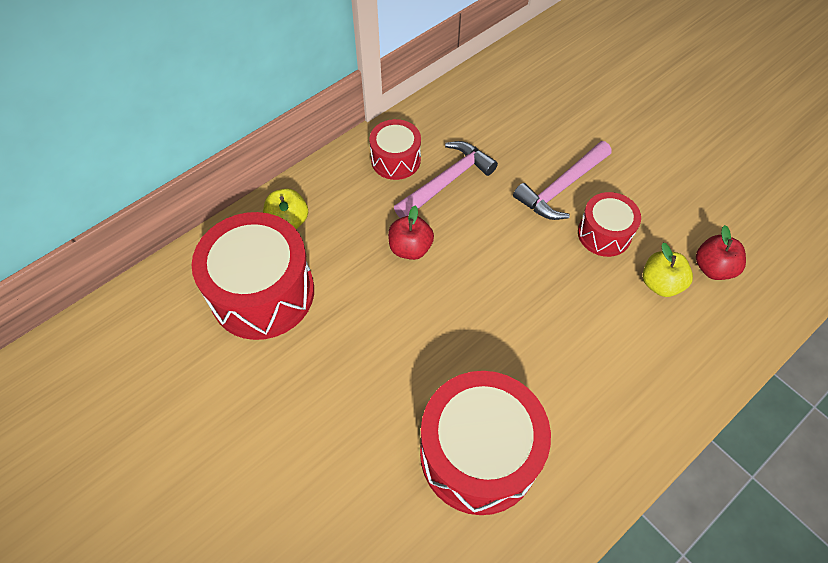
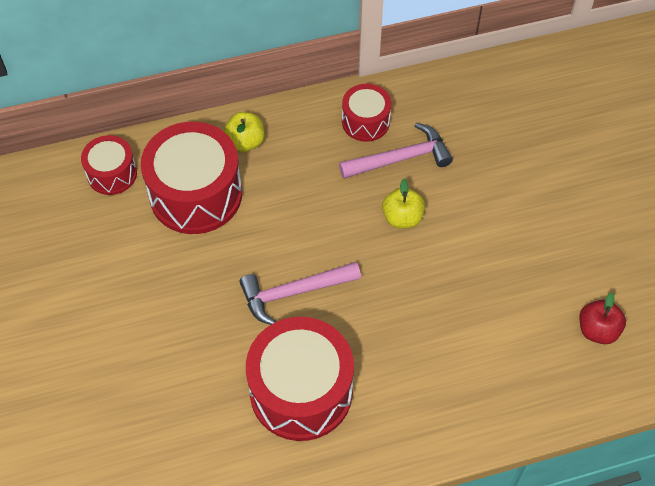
camera: 25 degrees right, 0 degrees up
red apple [388,206,434,260] -> none
pink hammer [513,141,612,220] -> pink hammer moved to [239,262,361,325]
red drum [578,192,641,257] -> red drum moved to [81,135,137,195]
yellow apple [643,243,693,297] -> yellow apple moved to [382,179,425,228]

